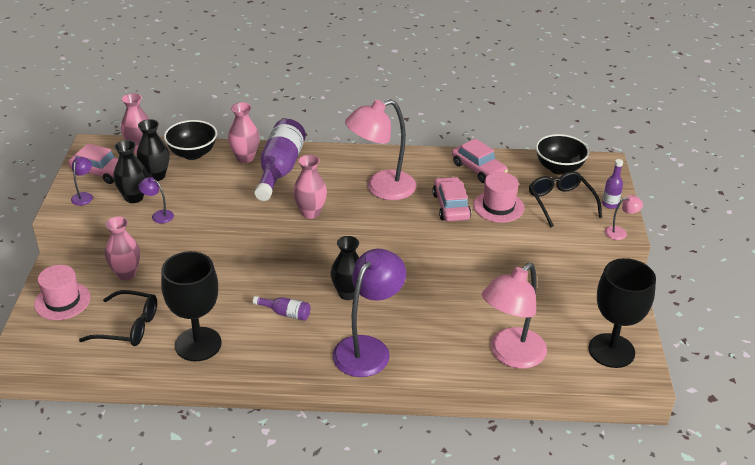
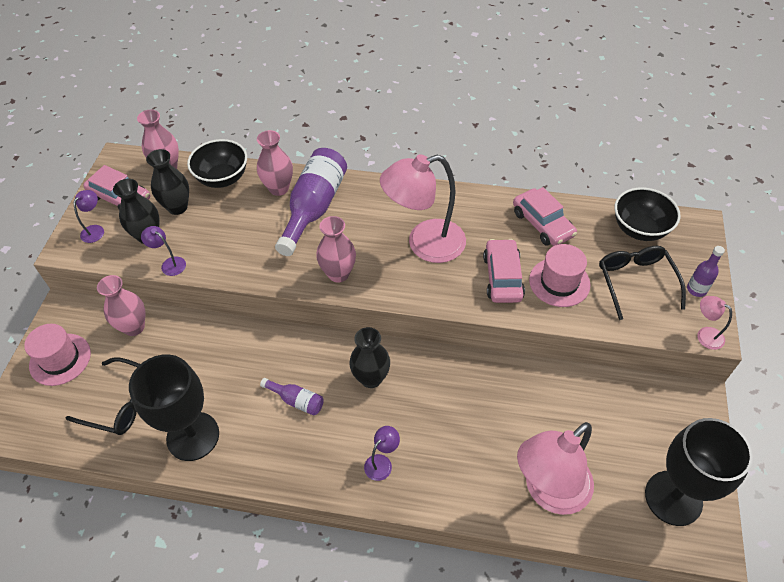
camera: 10 degrees right, 15 degrees up
purple lamp [332,249,406,377] -> purple lamp [364,426,400,481], size x0.42
pink lamp [604,195,643,240] -> pink lamp turned 135 degrees counterclockwise [697,296,732,350]

